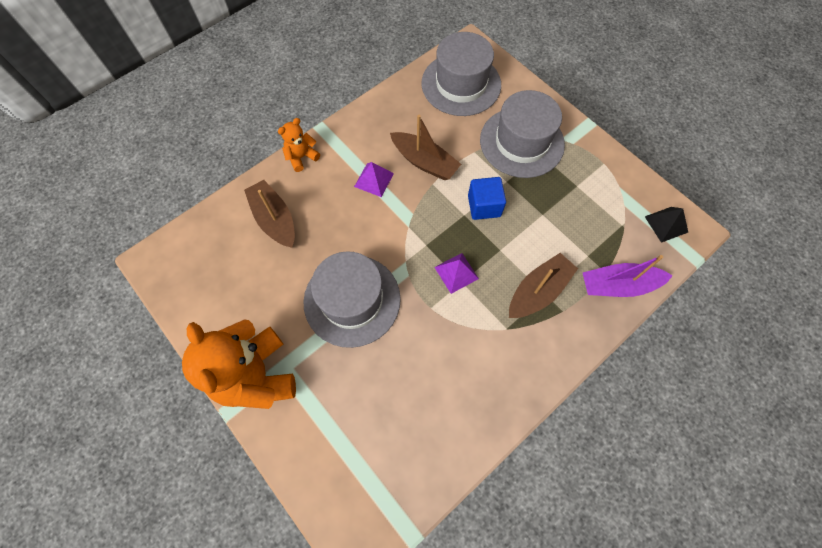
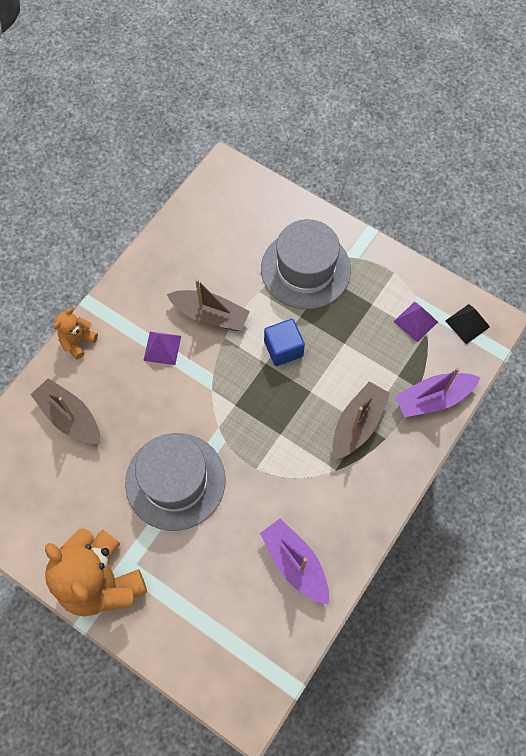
camera: 15 degrees left, 0 degrees up
grey hat [421,32,501,116] -> none
purple pyramid [434,253,479,294] -> purple pyramid moved to [393,302,438,342]
none -> purple boat [260,518,329,605]

